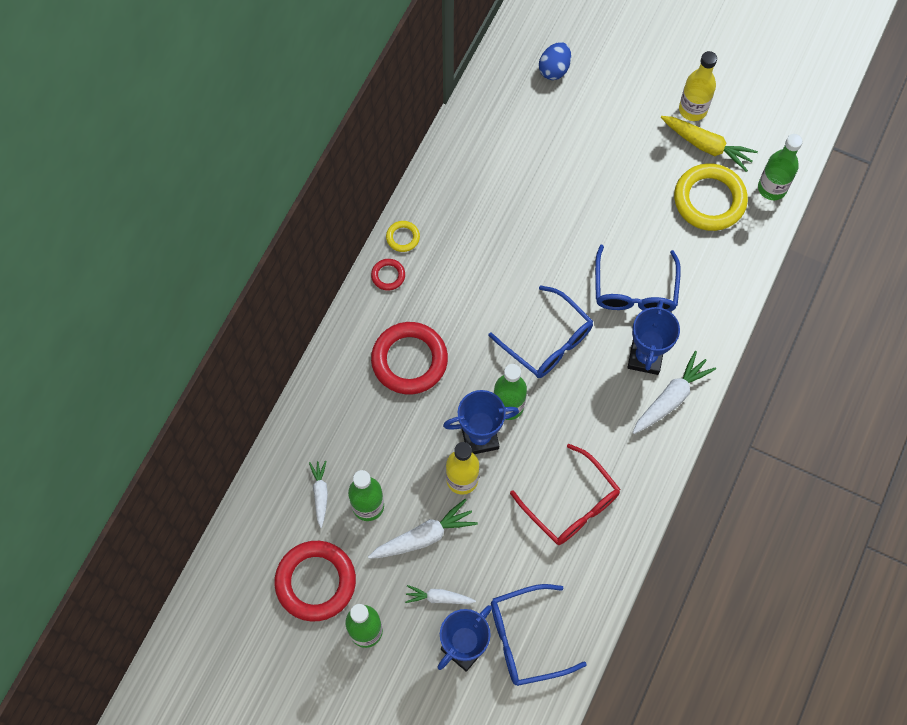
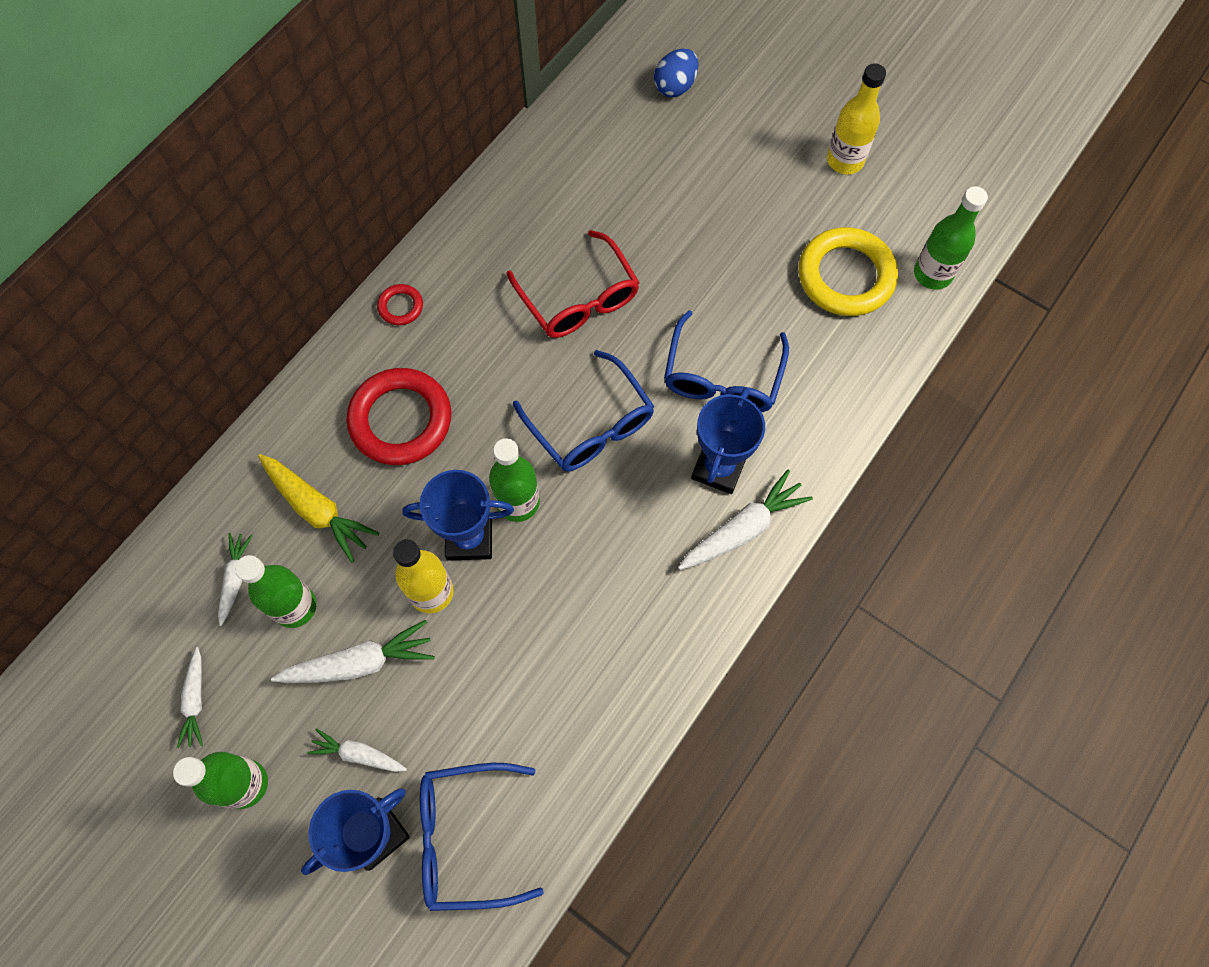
camera: 10 degrees right, 0 degrees up
red ring [274,541,356,622] -> white carrot [177,647,203,748]
yellow ring [386,221,420,252] -> none
red glasses [510,444,620,545] -> red glasses moved to [507,230,640,338]
yellow carrot [661,116,758,172] -> yellow carrot moved to [258,454,379,563]

